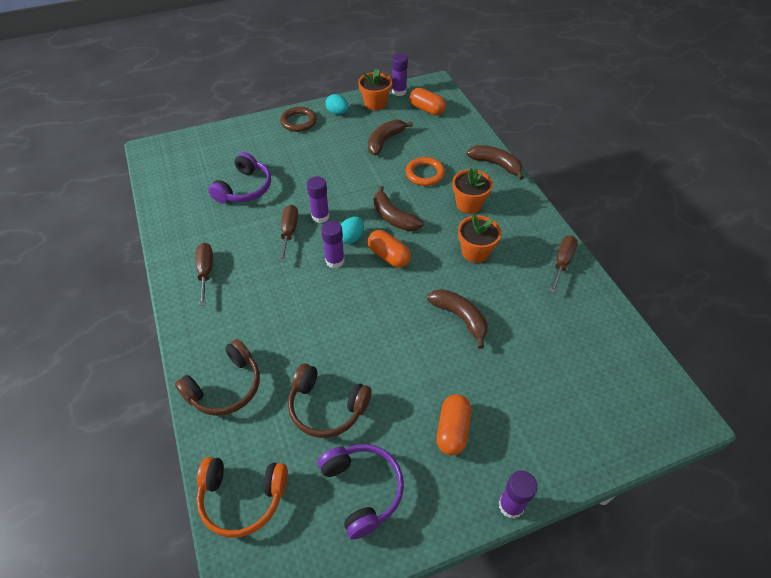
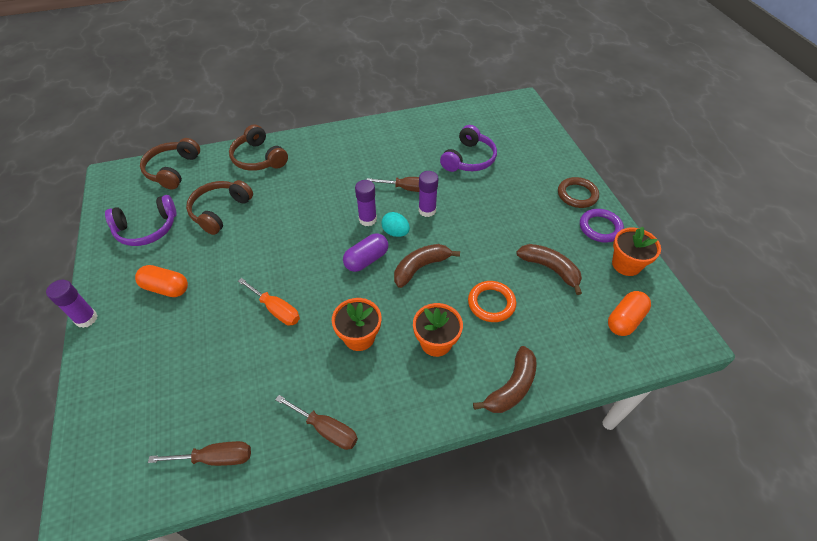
camera: 95 degrees right, 0 degrees up
brown screwdriver [195,243,213,306] -> brown screwdriver moved to [148,441,251,466]
orange headphones [196,457,288,538] -> brown headphones [140,138,200,189]
purple headphones [208,152,271,204] -> purple headphones turned 90 degrees counterclockwise [440,125,497,172]
turquoise egg [325,94,349,115] -> purple ring [580,209,624,243]
orange capsule [368,230,411,268] -> purple capsule [343,233,388,272]
purple glue stick [392,54,408,96] -> none
brown banana [427,289,488,349] -> orange screwdriver [238,278,300,326]

